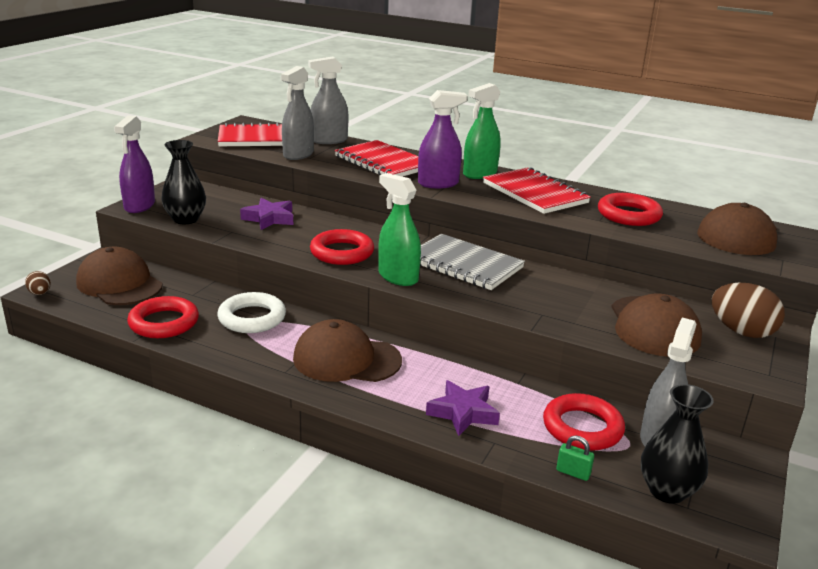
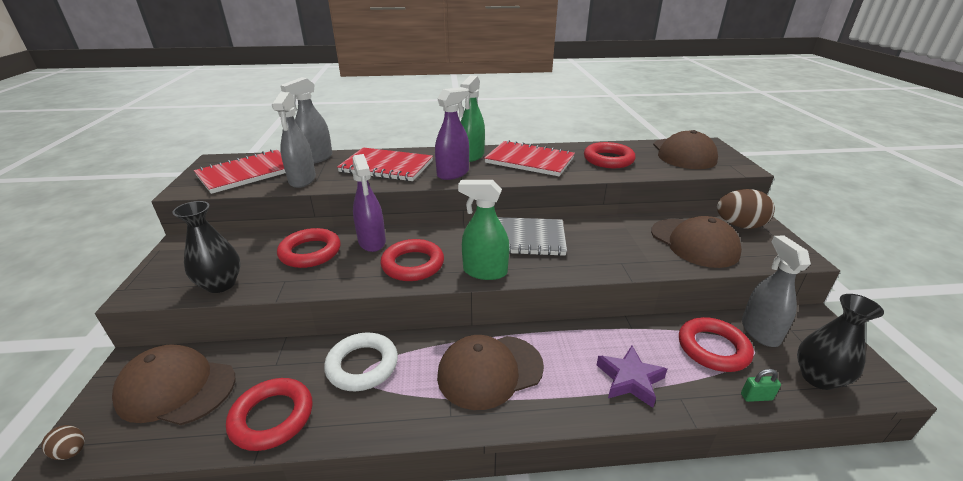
camera: 30 degrees left, 5 degrees up
purple spray bottle [114,115,155,213] -> purple spray bottle moved to [353,154,386,252]
purple star [240,198,293,230] -> red ring [277,228,340,268]

